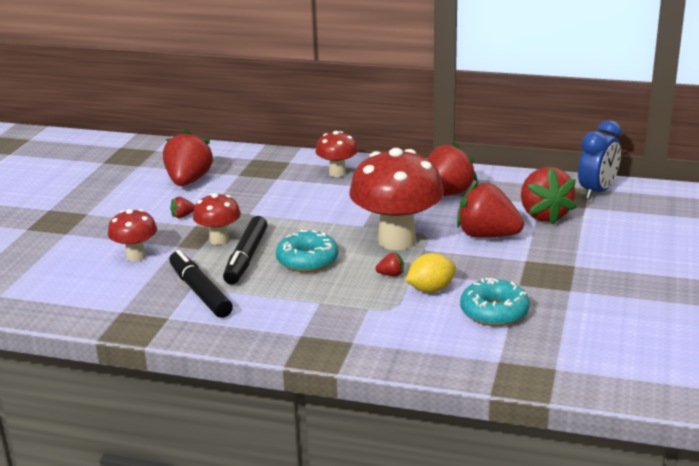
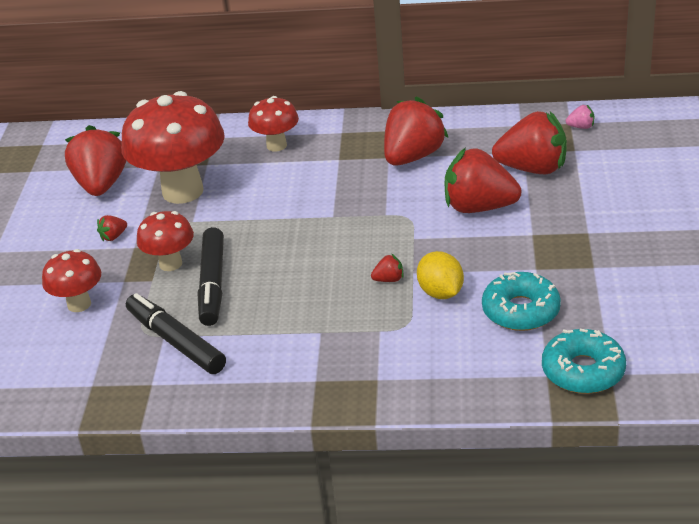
camera: 10 degrees left, 10 degrees up
turquoise donut [276,229,338,272] -> turquoise donut moved to [542,329,626,394]
red mushroom [349,148,444,250] -> red mushroom moved to [121,91,225,204]
yellow lemon [405,253,456,293] -> yellow lemon turned 75 degrees counterclockwise [417,251,464,299]
red strawberry [521,167,577,225] -> red strawberry turned 60 degrees counterclockwise [492,111,567,174]
blue clock [578,120,622,200] -> pink strawberry [566,105,594,129]

